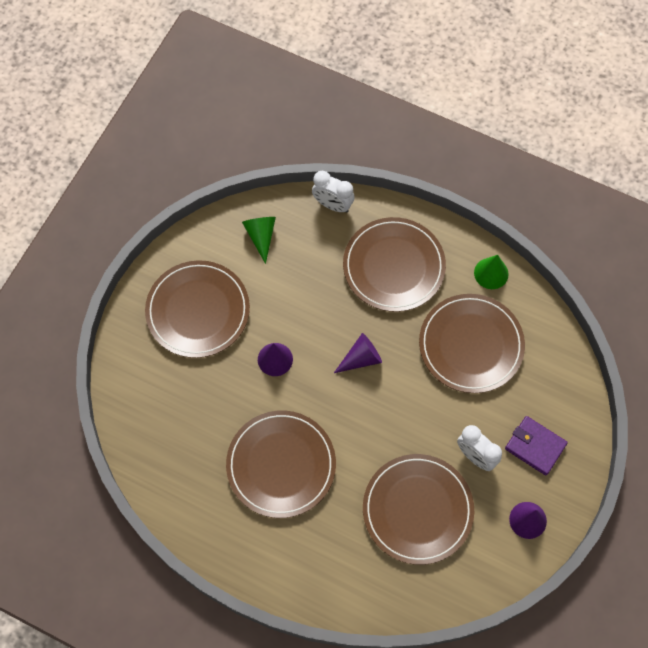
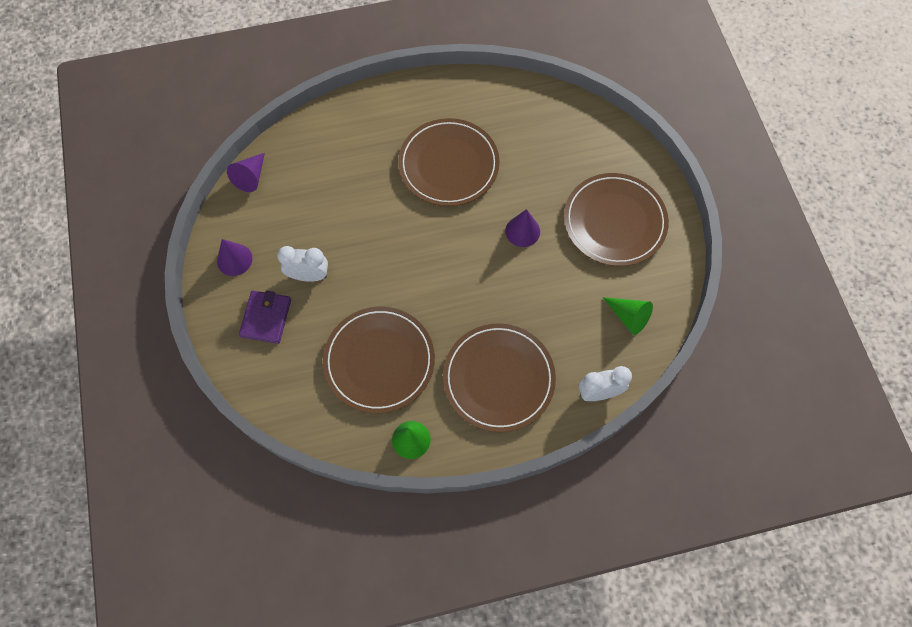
camera: 140 degrees right, 0 degrees up
purple cone [334,333,382,373] -> purple cone moved to [227,153,265,192]
brown plate [363,454,474,565] -> none
purple wallet [505,416,568,476] -> purple wallet turned 75 degrees counterclockwise [239,291,291,344]

